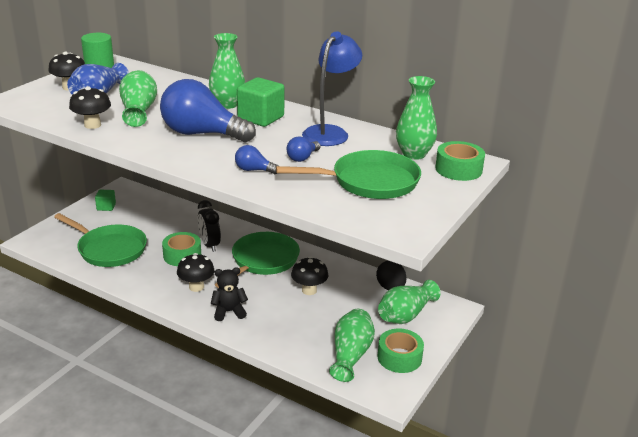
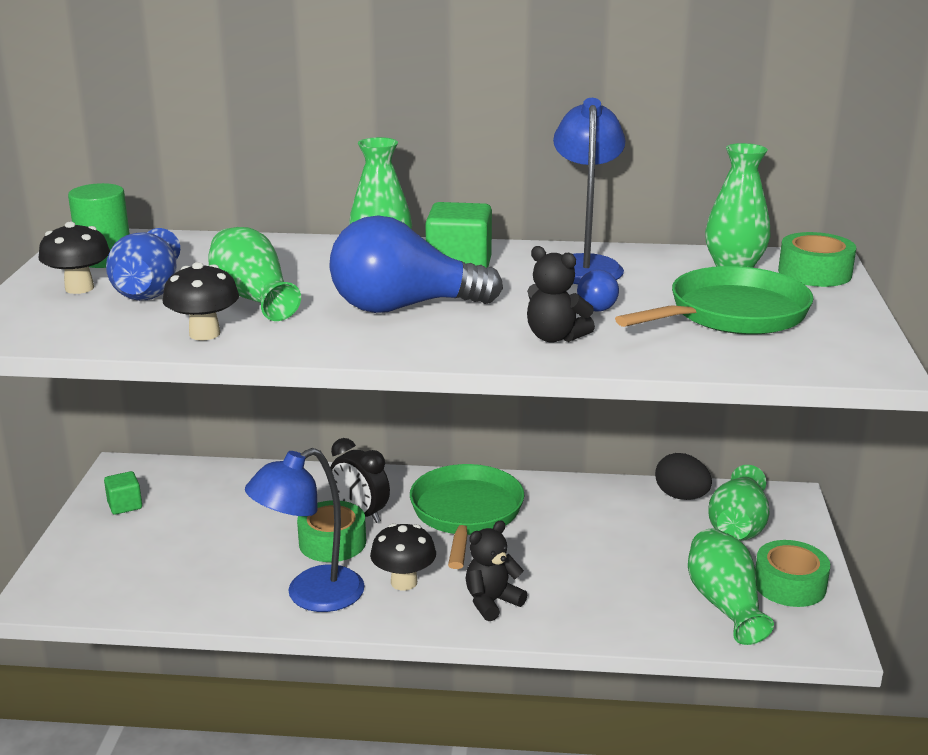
camera: 25 degrees left, 5 degrees down
green pan [54,213,147,267] -> none
blue light bulb [235,145,279,174] -> black teddy bear [527,246,595,343]
black mushroom [291,256,329,295] -> none
none -> blue lamp [245,448,365,612]

